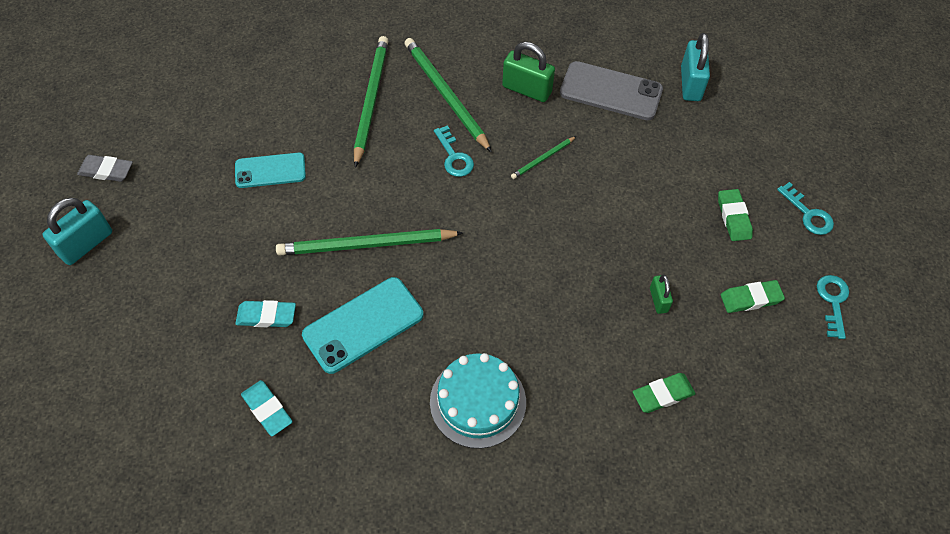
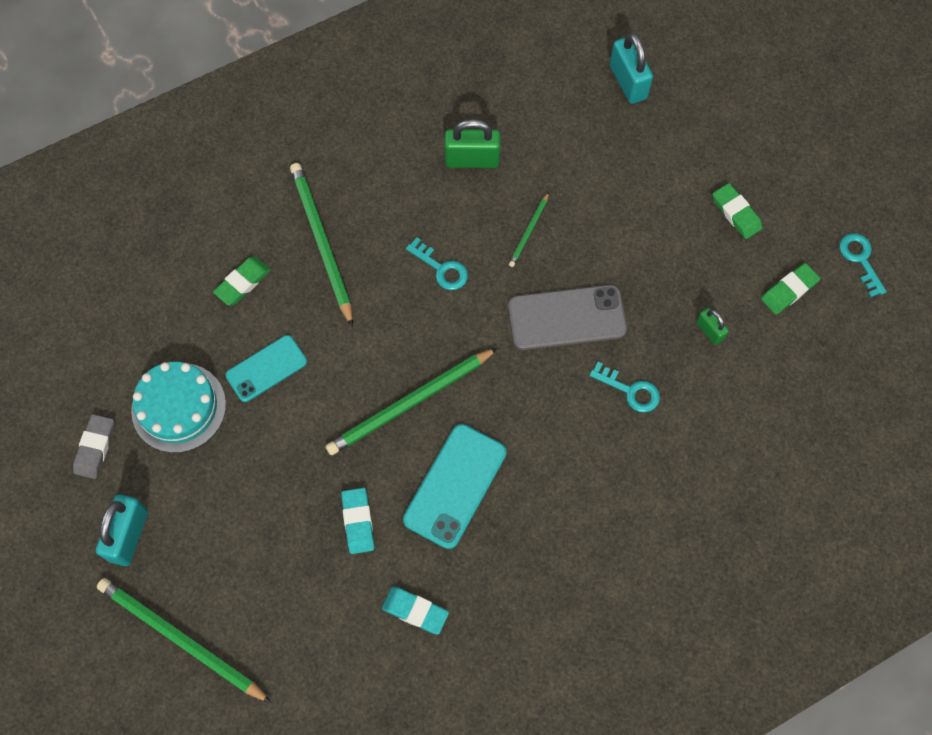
camera: 25 degrees left, 10 degrees up
grey eraser [77,155,133,182] -> grey eraser turned 60 degrees counterclockwise [73,414,114,479]
turquoise eraser [235,300,296,327] -> turquoise eraser turned 75 degrees counterclockwise [341,488,374,554]
green pencil [404,38,492,152] -> green pencil moved to [97,578,272,703]
turquoise cake [430,353,526,449] -> turquoise cake moved to [131,362,226,453]
grey phone [560,61,663,120] -> grey phone moved to [508,285,627,350]
green eraser [633,373,696,413] -> green eraser moved to [213,257,271,305]
turquoise key [777,182,834,235] -> turquoise key moved to [589,361,660,413]

